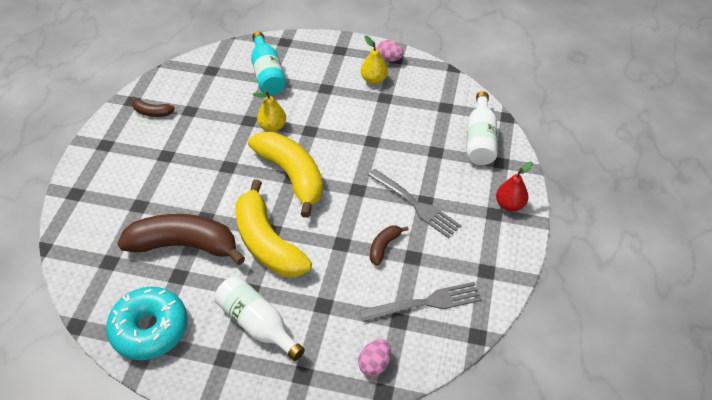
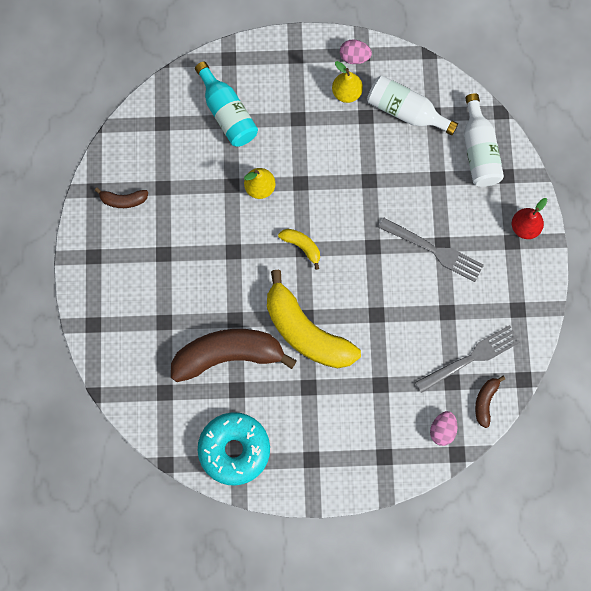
camera: 15 degrees left, 25 degrees up
white bottle [214,276,305,361] -> white bottle moved to [367,75,458,135]
yellow banana [248,131,323,218] -> yellow banana [278,229,320,270], size x0.44
brown banana [370,225,409,266] -> brown banana moved to [475,376,505,428]

